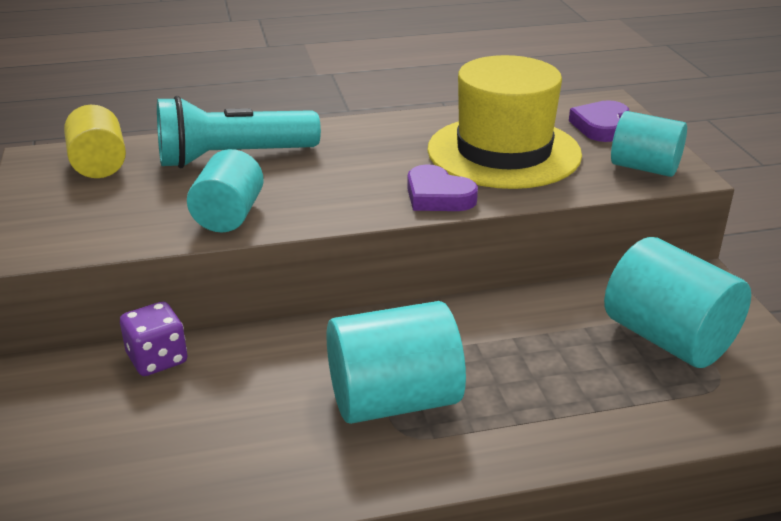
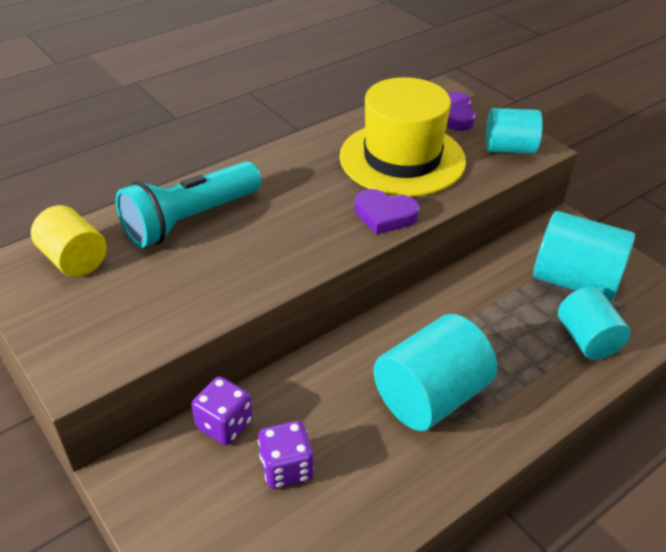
camera: 25 degrees left, 10 degrees up
turquoise cylinder [187,149,264,232] -> turquoise cylinder moved to [558,287,631,360]
none -> purple dice [258,421,314,489]

